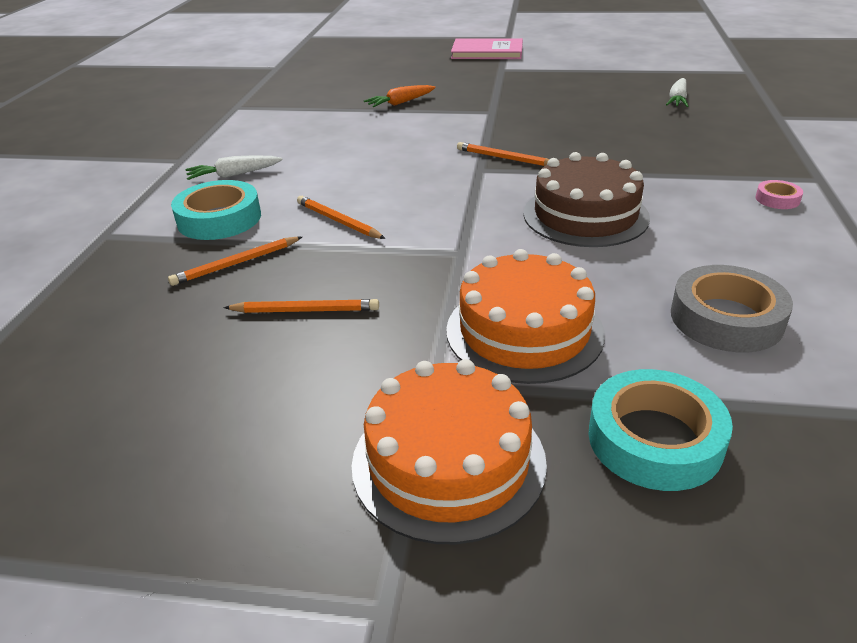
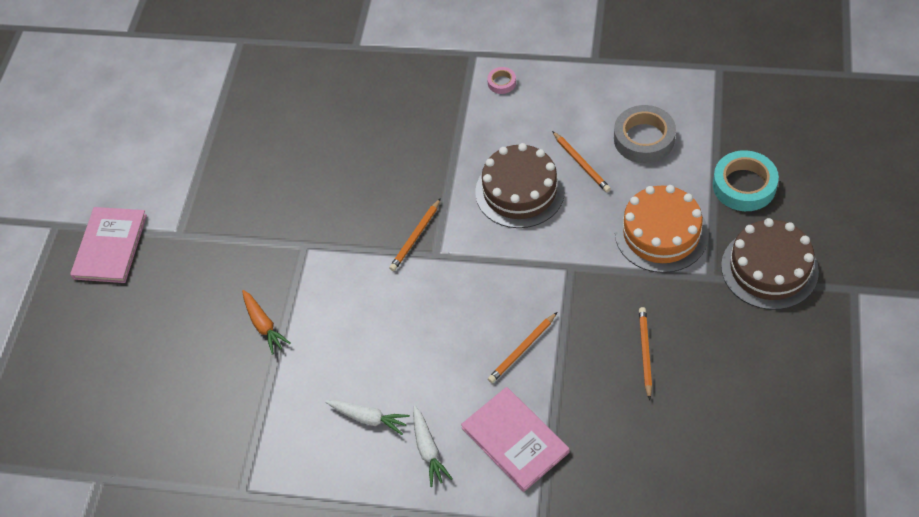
camera: 85 degrees left, 20 degrees up
orange pencil [168,237,302,286] -> orange pencil moved to [552,131,611,192]
turquoise tape [171,180,261,240] -> pink book [461,387,570,492]
orange cake [352,359,547,545] -> brown cake [721,218,819,310]
white carrot [666,78,688,107] -> white carrot moved to [325,400,410,435]

